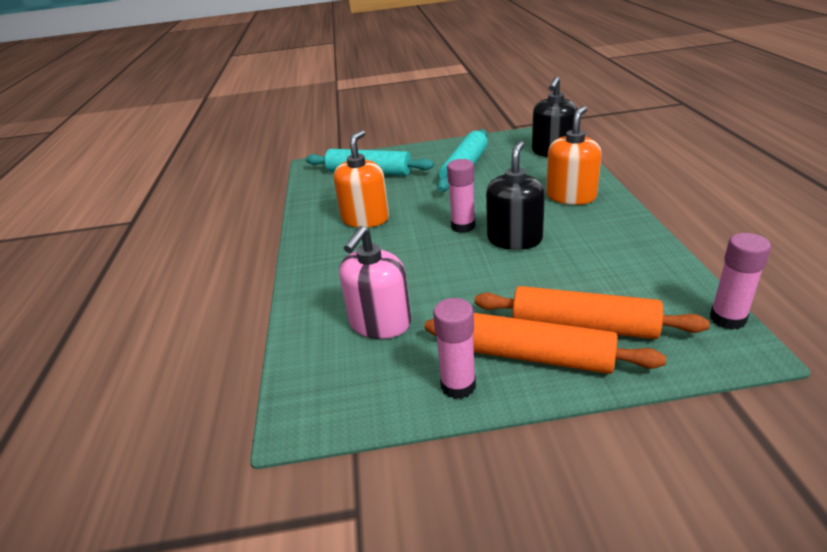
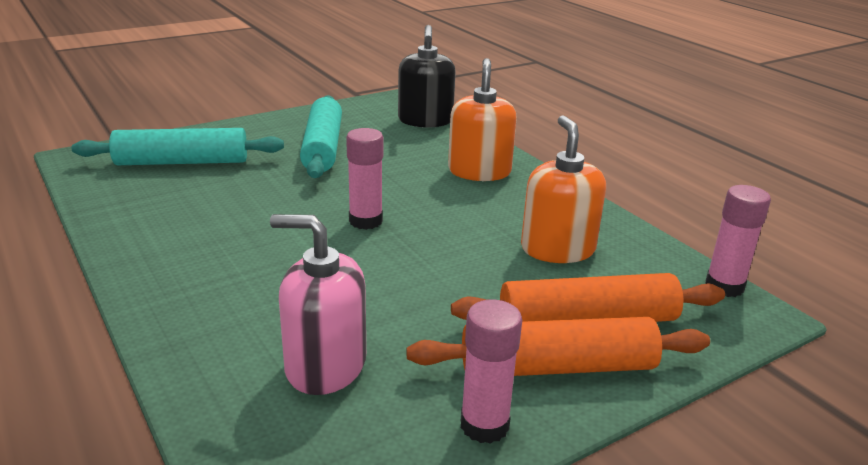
camera: 30 degrees left, 5 degrees down
orange soap dispenser [334,130,389,228] -> orange soap dispenser moved to [521,115,606,263]
pink soap dispenser [339,226,411,339] -> pink soap dispenser turned 105 degrees clockwise [270,214,366,395]
black soap dispenser [486,141,545,250] -> none

